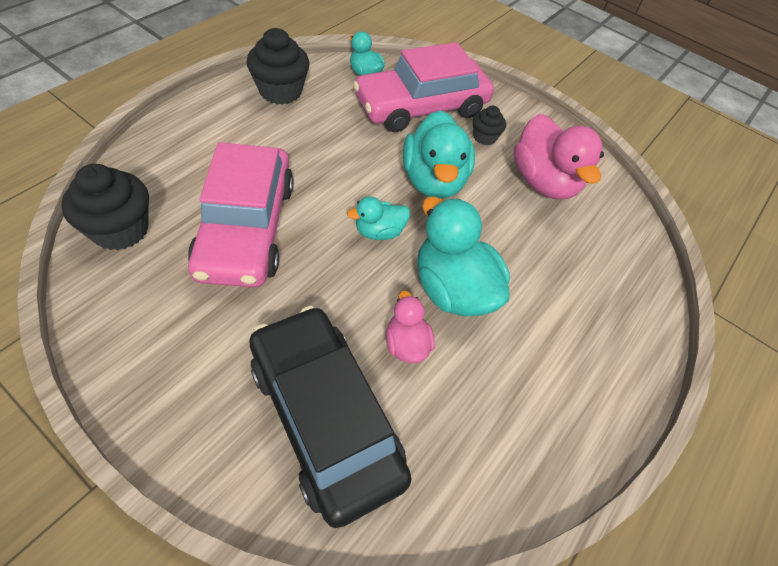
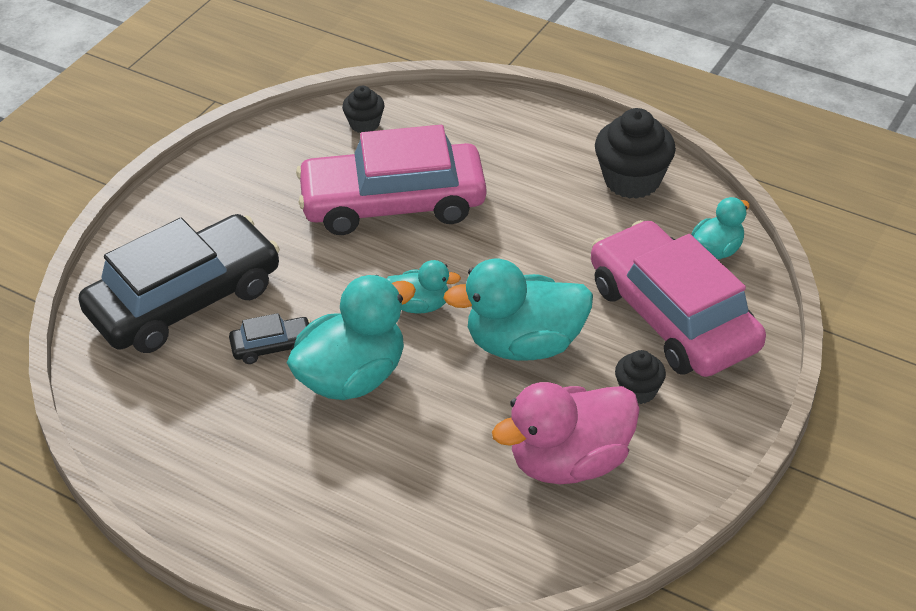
camera: 90 degrees right, 10 degrees down
black cupcake [61,164,149,251] -> black cupcake [342,86,385,133], size x0.55
turquoise duck [347,196,410,240] -> turquoise duck turned 120 degrees clockwise [387,260,461,314]
pink duck [386,291,435,363] -> black car [229,313,311,364]

